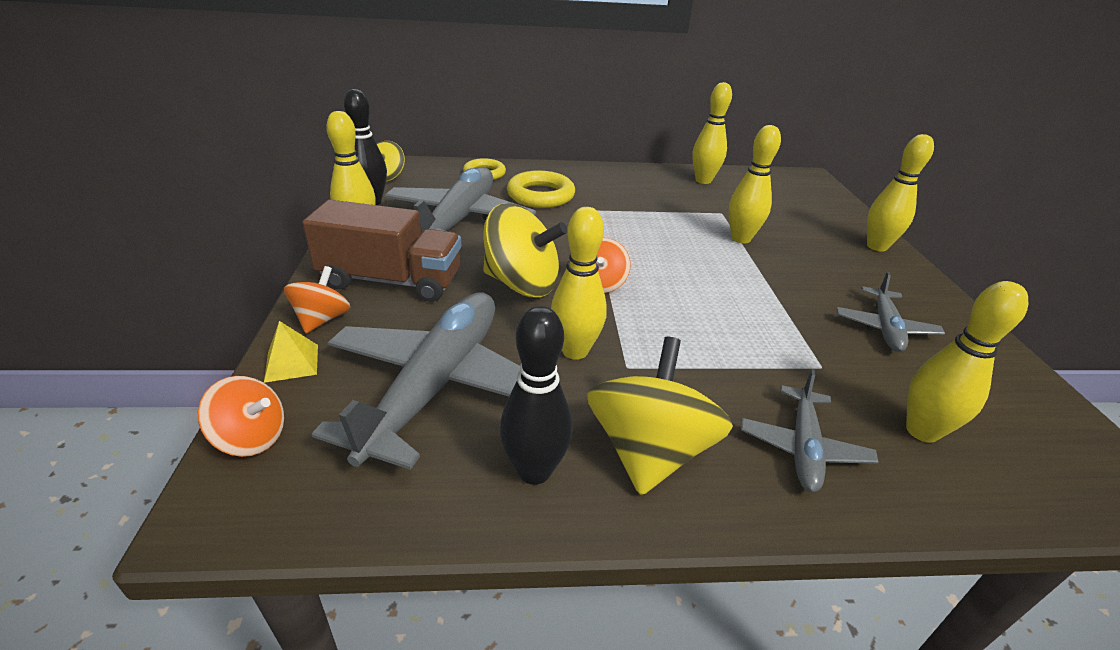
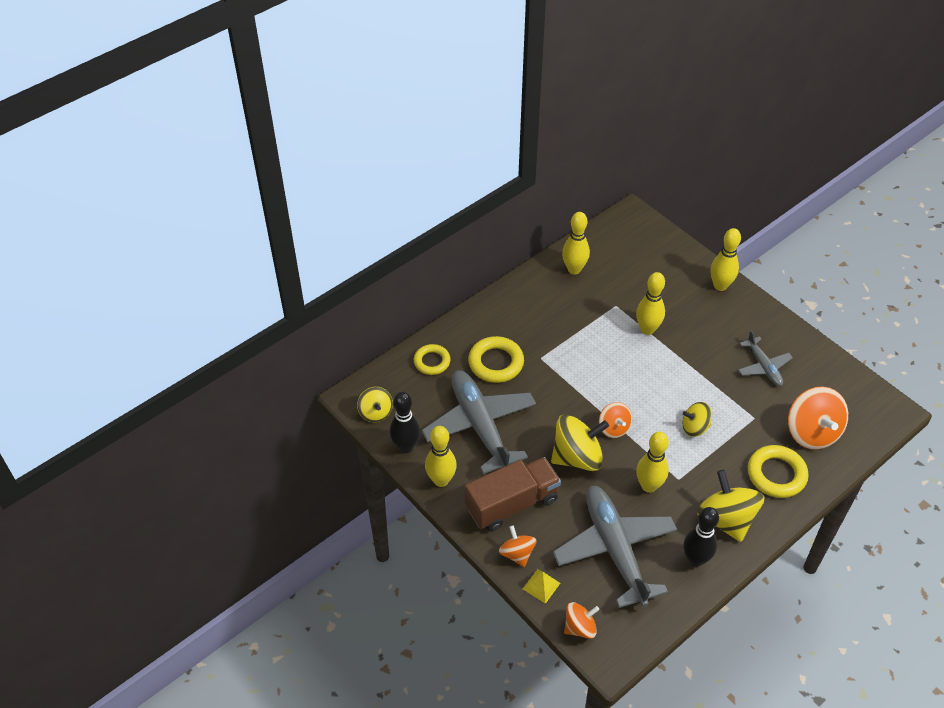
camera: 35 degrees left, 15 degrees up
grey plane [741,369,878,492] -> yellow ring [748,445,808,498]
yellow bowling pin [906,281,1028,443] -> orange spinning top [788,386,848,450]
none -> yellow spinning top [683,402,712,437]

